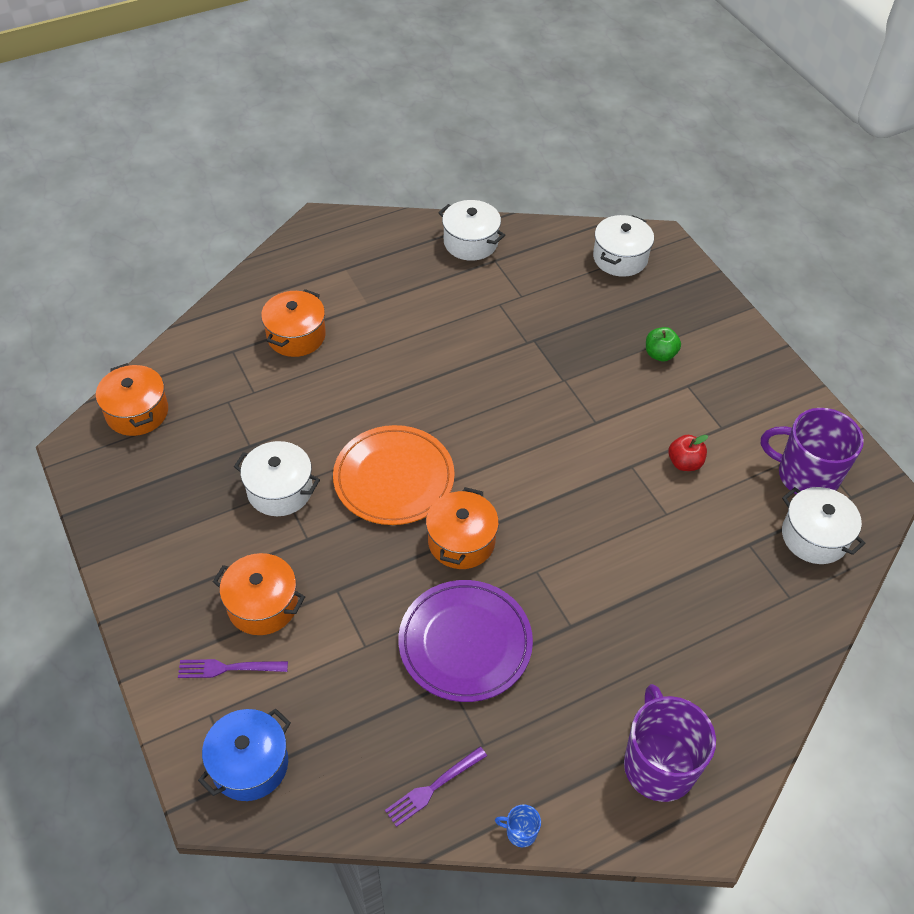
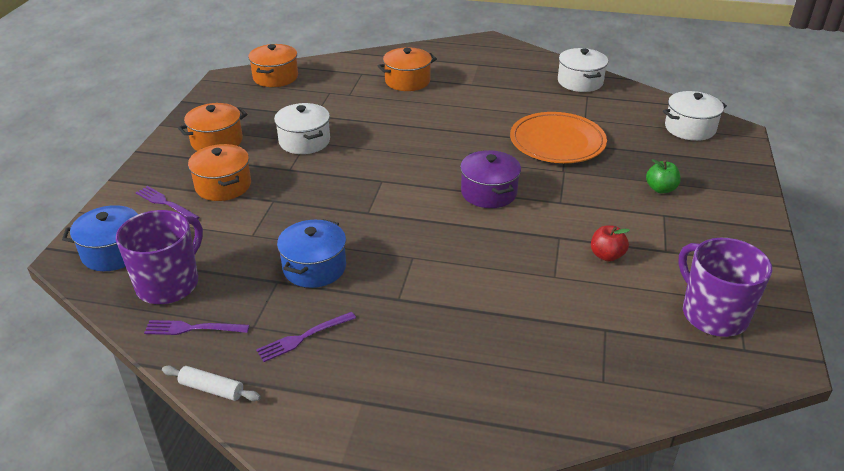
camera: 40 degrees right, 15 degrees down
orange plate [333,425,455,525] -> orange plate moved to [510,112,607,163]
purple plate [398,580,533,702] -> blue pot [277,219,346,288]
orange pot [426,487,499,569] -> orange pot moved to [178,103,247,151]
blue mug [495,804,541,847] -> white rolling pin [162,365,261,401]
purple mug [624,684,716,802] -> purple mug moved to [116,210,203,304]
white pot [782,487,865,564] -> none
none -> purple fork [256,312,356,362]
none -> purple pot [460,150,521,208]

